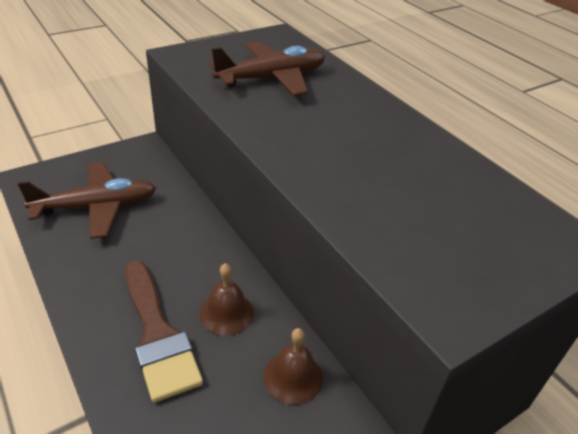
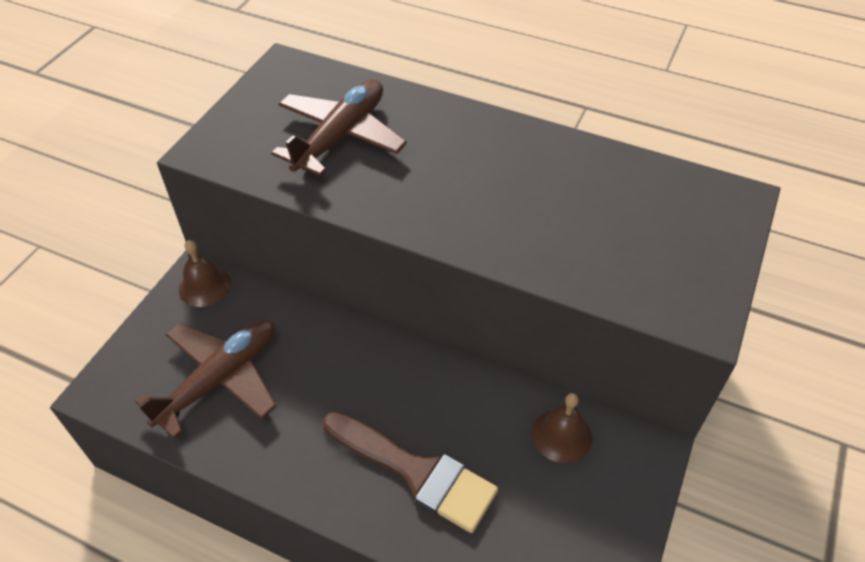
camera: 30 degrees left, 10 degrees up
brown bell [200,263,254,335] -> brown bell moved to [179,240,231,307]

